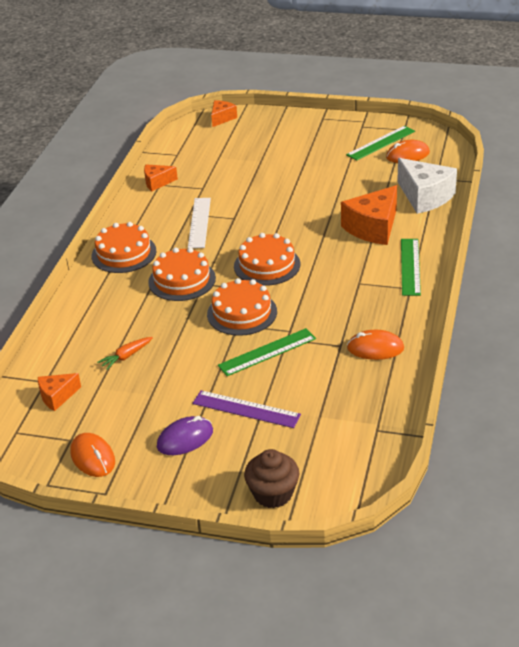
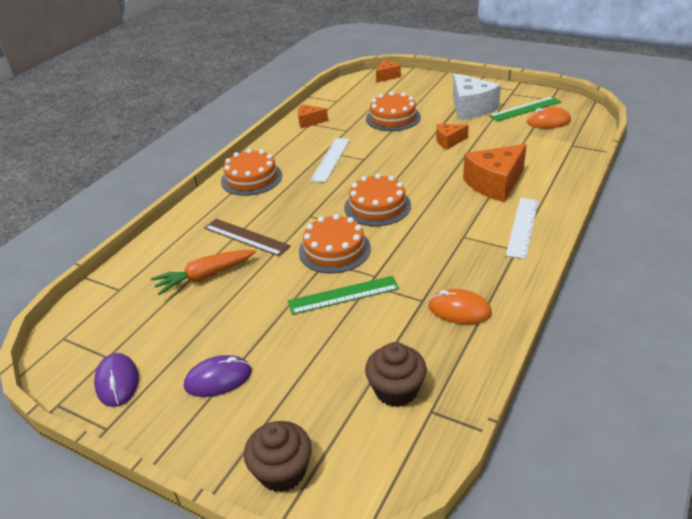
camera: 15 degrees right, 0 degrees up
orange cheese [38,373,81,411] -> orange cheese moved to [436,124,469,150]
orange mouse [71,433,115,477] -> purple mouse [94,353,139,407]
orange carrot [97,337,153,370] -> orange carrot [151,250,256,295], size x1.64
orange cake [148,247,216,301] -> orange cake moved to [366,92,421,131]
purple ruler [193,390,301,428] -> none
white cheese [397,158,457,214] -> white cheese moved to [453,73,501,120]
green ruler [401,239,421,296] -> white ruler [506,198,539,259]
none -> brown ruler [204,219,291,256]
none -> brown cupcake [365,342,427,407]

